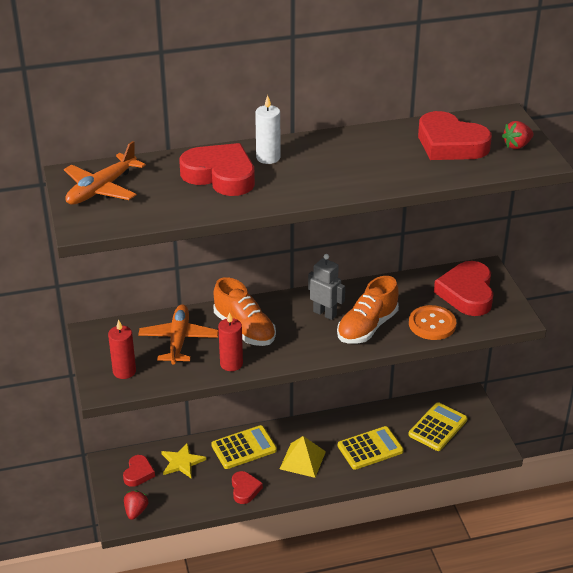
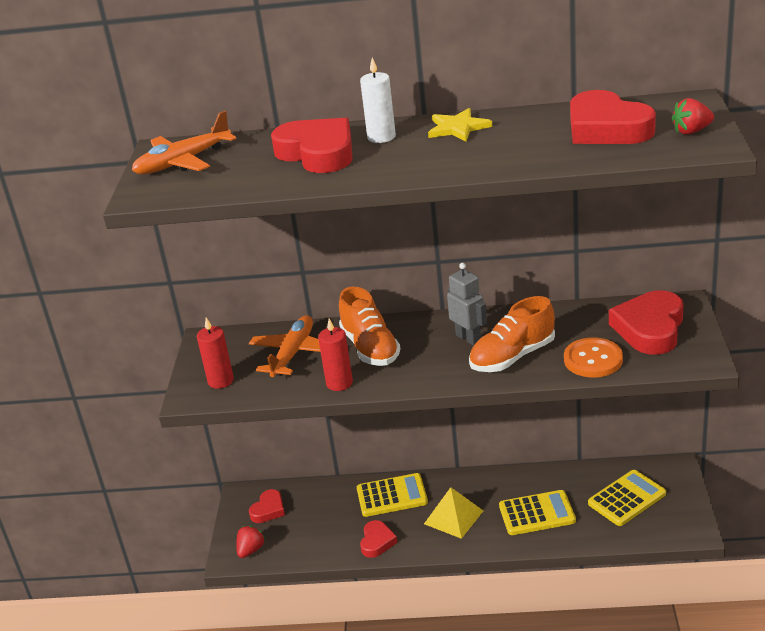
camera: 20 degrees right, 5 degrees down
yellow star [161,442,206,478] -> yellow star moved to [428,108,492,142]

